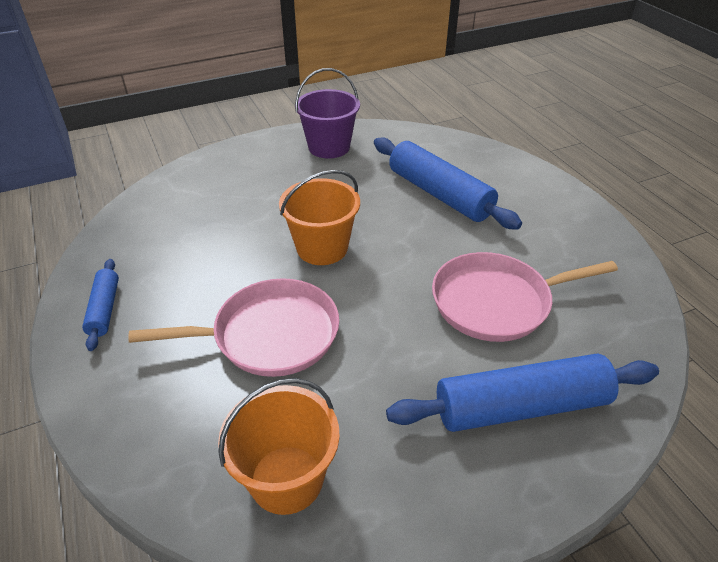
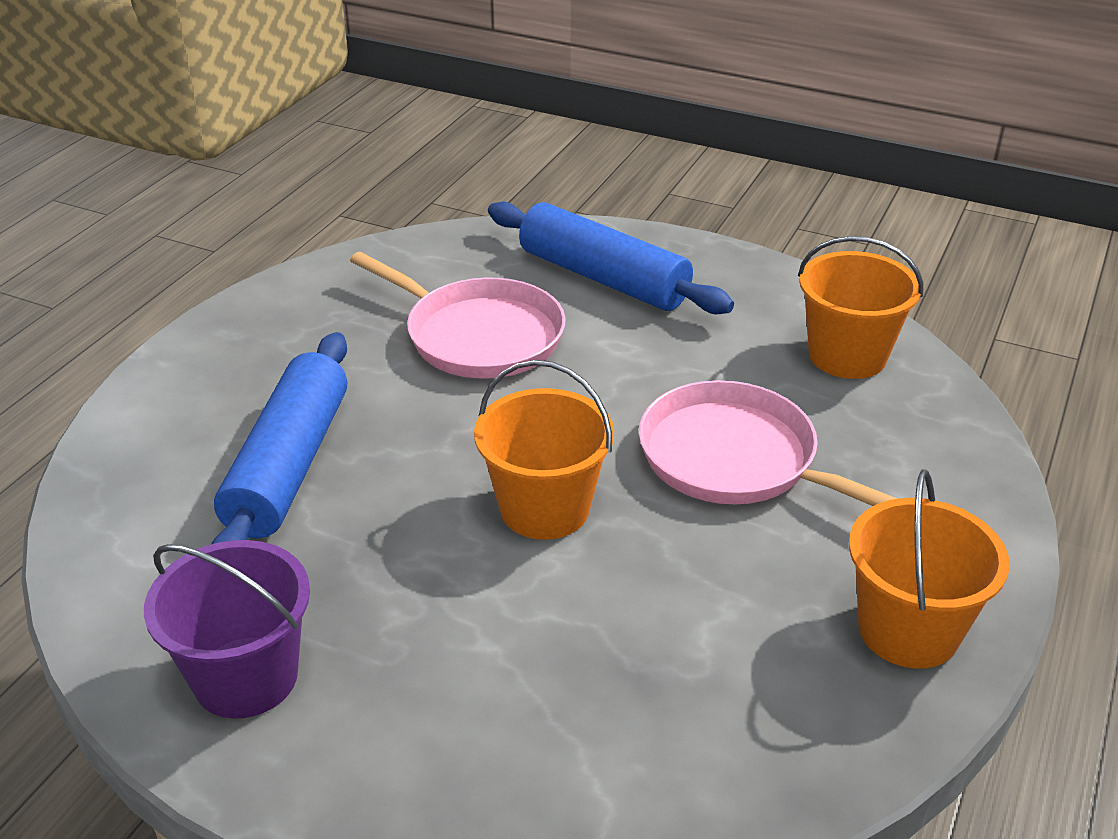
camera: 130 degrees left, 5 degrees down
blue rolling pin [82,259,119,351] -> orange bucket [849,470,1010,668]

